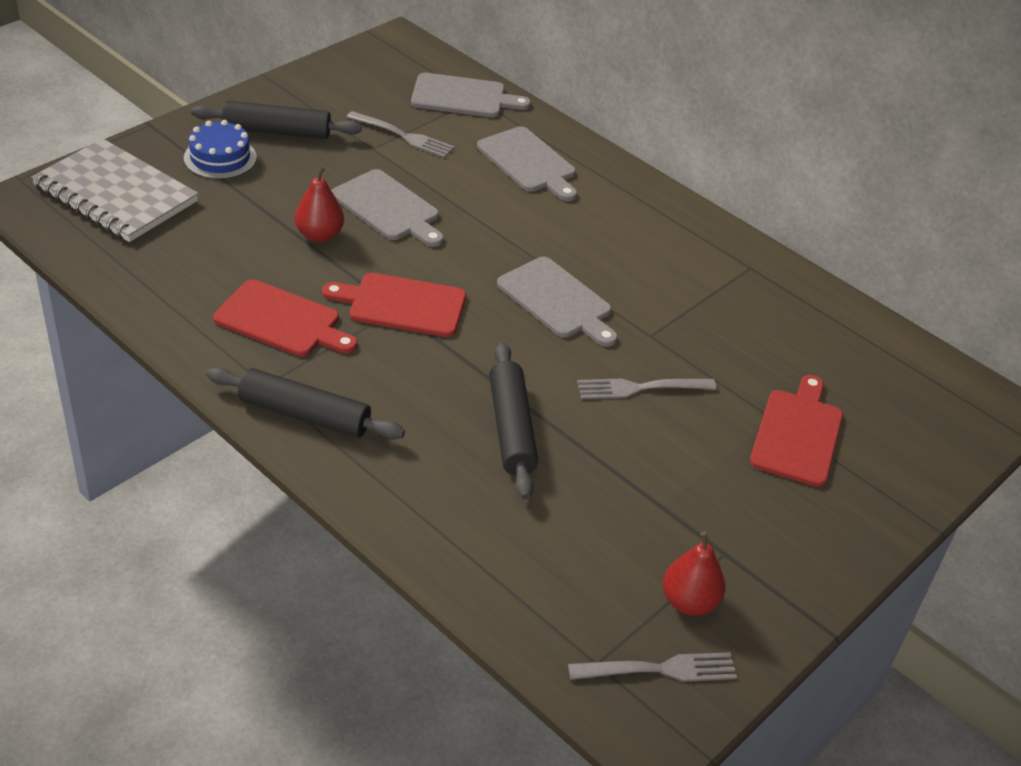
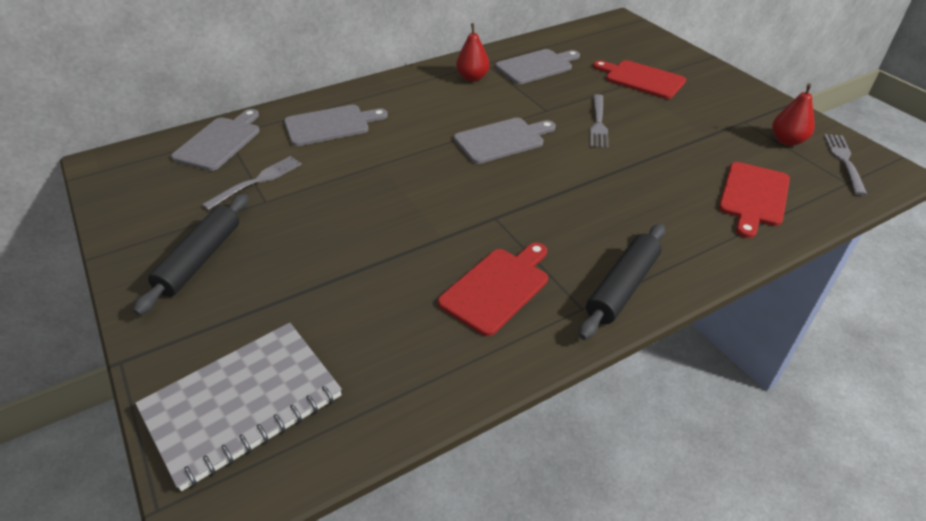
camera: 70 degrees left, 0 degrees up
blue cake [184,120,257,179] -> none
red pear [295,166,344,242] -> red pear moved to [456,23,490,82]
red cutting board [322,273,466,337] -> red cutting board moved to [719,162,790,238]
grey cutting board [332,169,444,247] -> grey cutting board moved to [495,49,580,84]
black rolling pin [489,342,538,500] -> none

